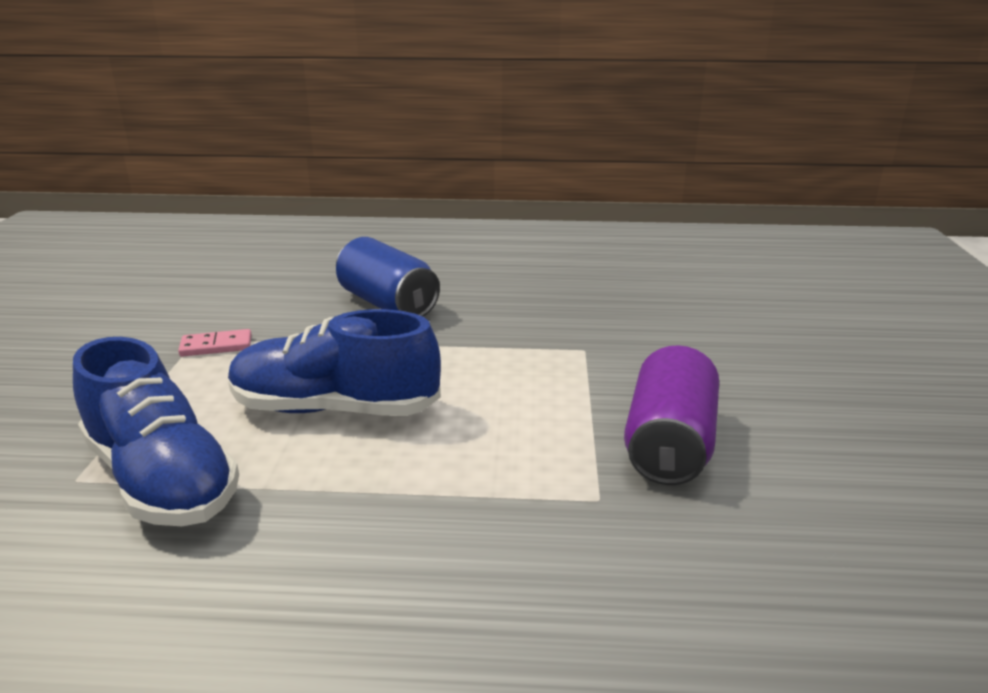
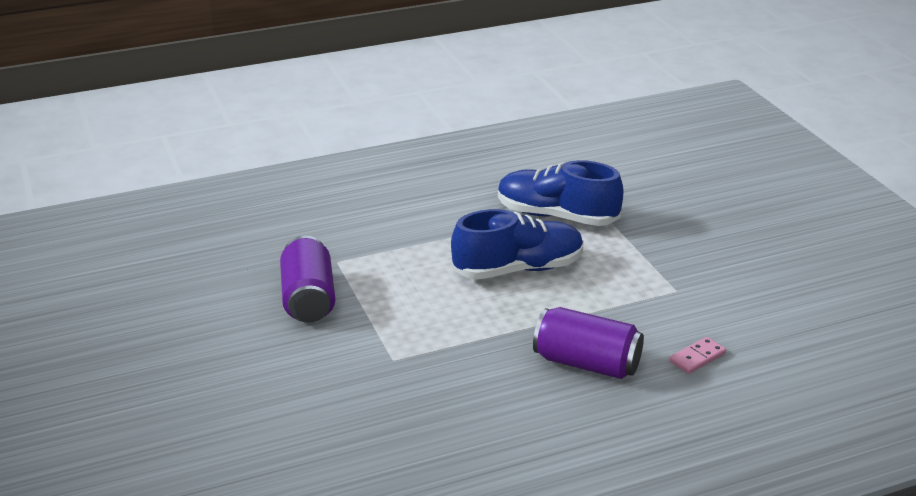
camera: 155 degrees right, 5 degrees up
pink domino [178,329,251,357] -> pink domino moved to [669,337,726,374]
blue can [336,237,440,316] -> purple can [533,307,644,379]

